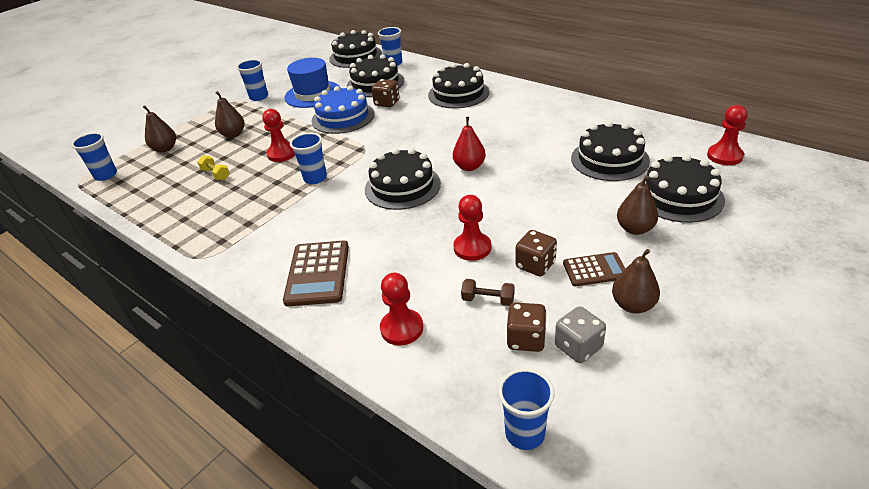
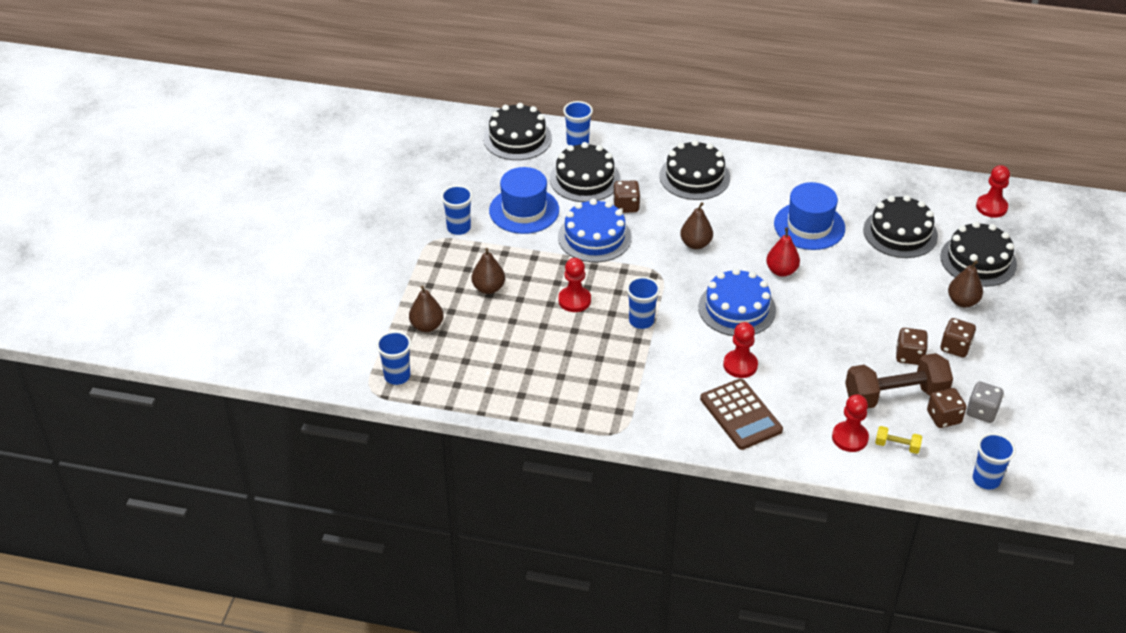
camera: 30 degrees left, 5 degrees up
yellow dumbbell [197,155,230,180] -> yellow dumbbell moved to [875,426,922,454]
black cake [365,148,441,210] -> blue cake [698,268,776,336]
red pawn [453,195,491,261] -> red pawn moved to [723,322,758,378]
brown dumbbell [461,279,514,306] -> brown dumbbell [845,353,953,409], size x2.32
brown calculator [563,252,625,286] -> brown dice [941,318,976,358]
brown pear [612,249,660,313] -> brown pear moved to [680,202,713,249]
none -> blue hat [774,182,845,250]

